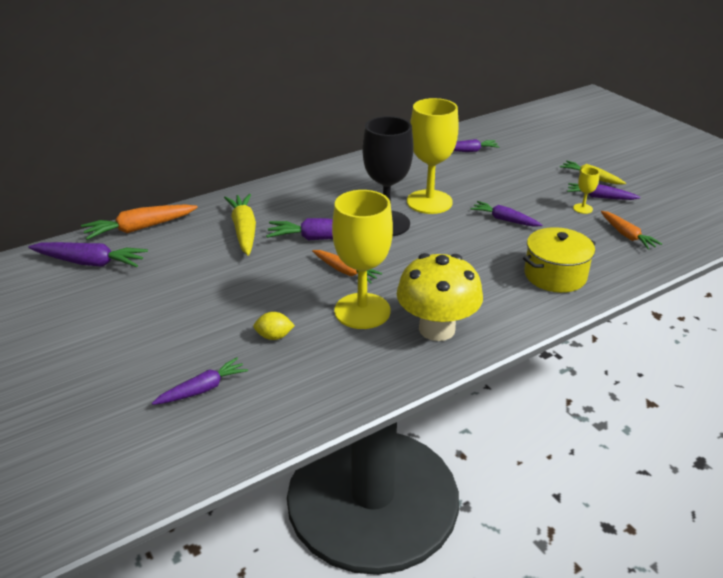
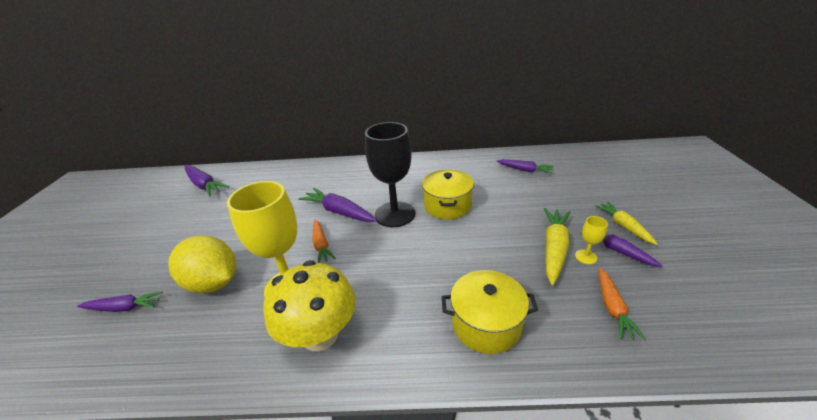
camera: 35 degrees right, 0 degrees up
orange carrot [81,204,198,240] -> none
yellow carrot [224,194,256,256] -> yellow carrot moved to [544,208,571,285]
yellow lemon [253,312,295,340] -> yellow lemon [168,235,236,293], size x2.29
yellow goblet [407,98,459,214] -> yellow pot [422,169,474,219]
purple carrot [470,201,542,227] -> none

